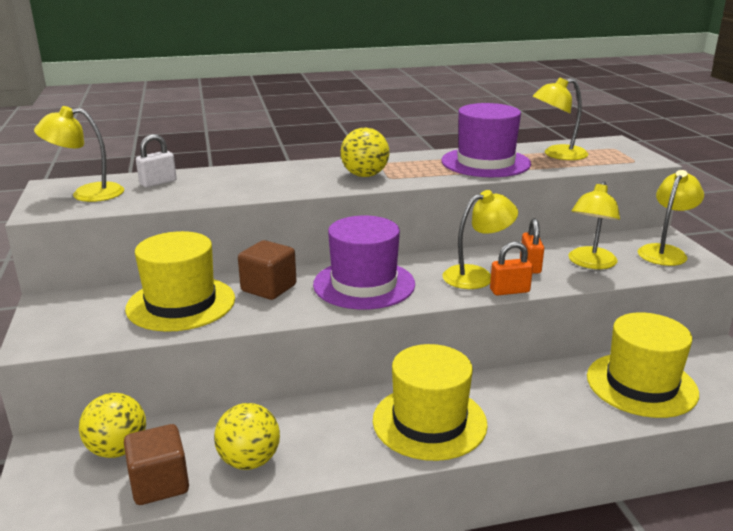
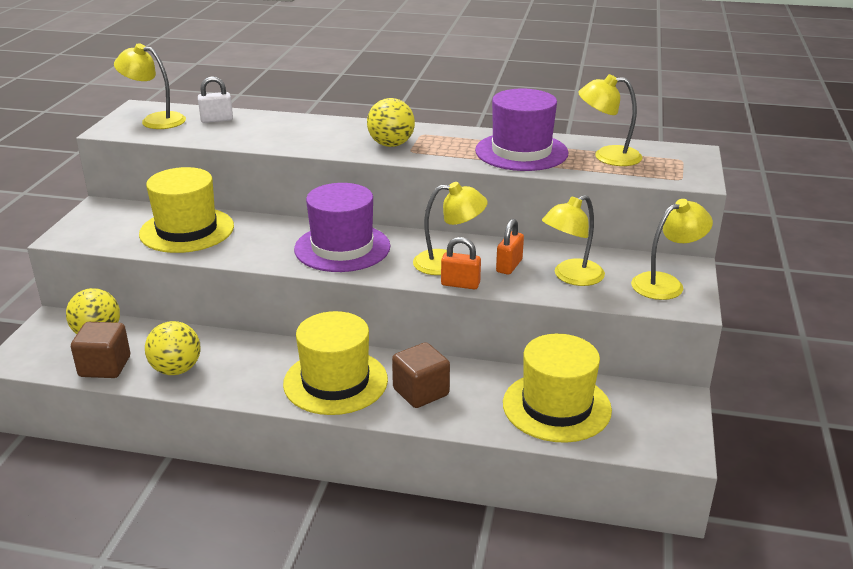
camera: 25 degrees right, 5 degrees up
brown cube [238,240,297,300] -> brown cube moved to [392,342,450,408]

